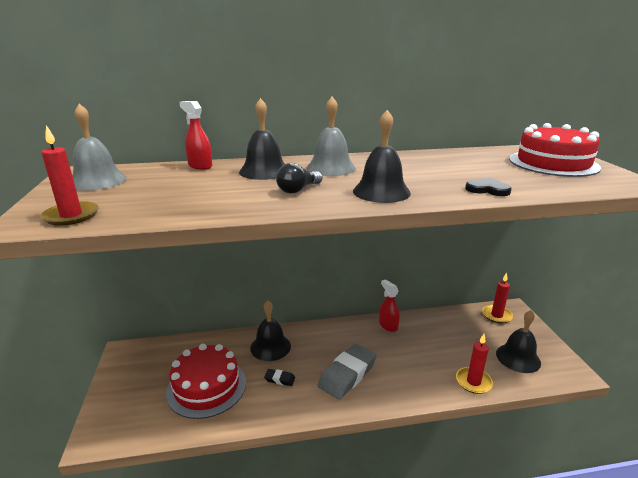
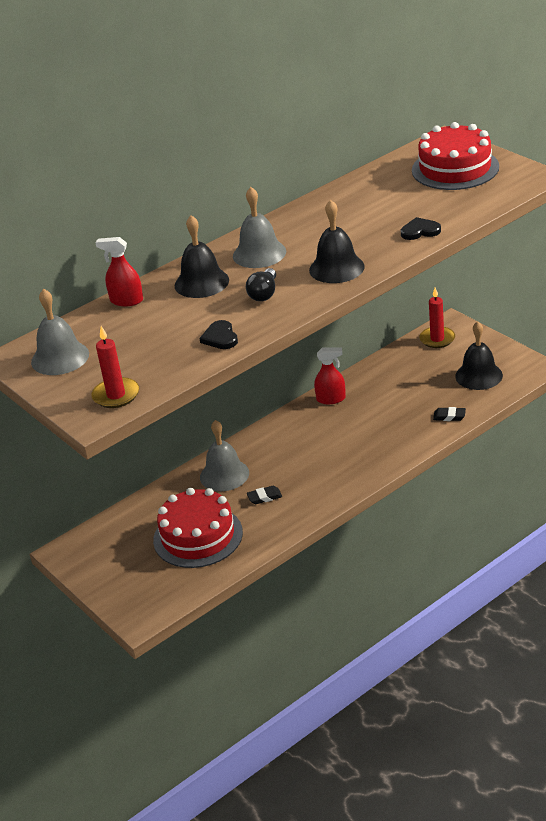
camera: 25 degrees left, 10 degrees up
black bell [250,300,291,361] -> grey bell [200,420,249,491]
grey eraser [318,344,377,400] -> none
red spray bottle [379,279,400,332] -> red spray bottle turned 150 degrees clockwise [314,347,346,404]
red candle [456,334,493,394] -> black eraser [433,407,466,421]
none -> black heart [199,320,238,349]

